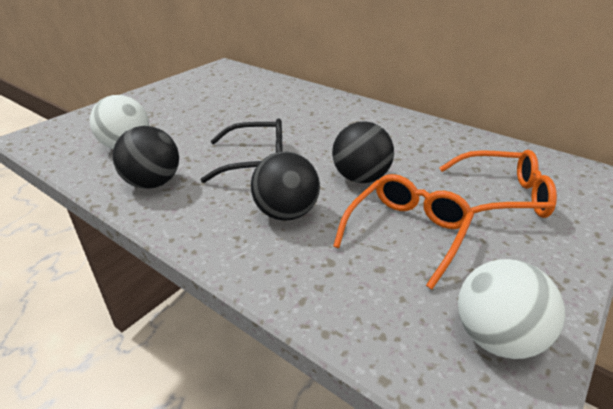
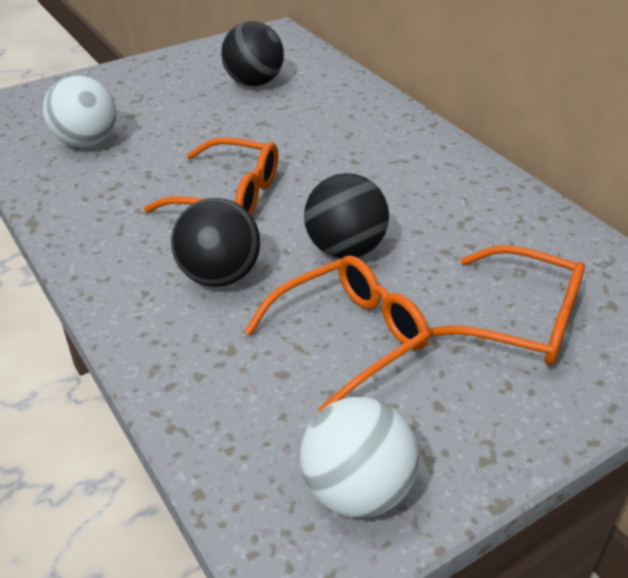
camera: 20 degrees right, 5 degrees up
black ball [113,126,179,189] -> black ball moved to [221,21,284,86]
black glasses [201,118,282,183] -> orange glasses [144,137,278,216]

